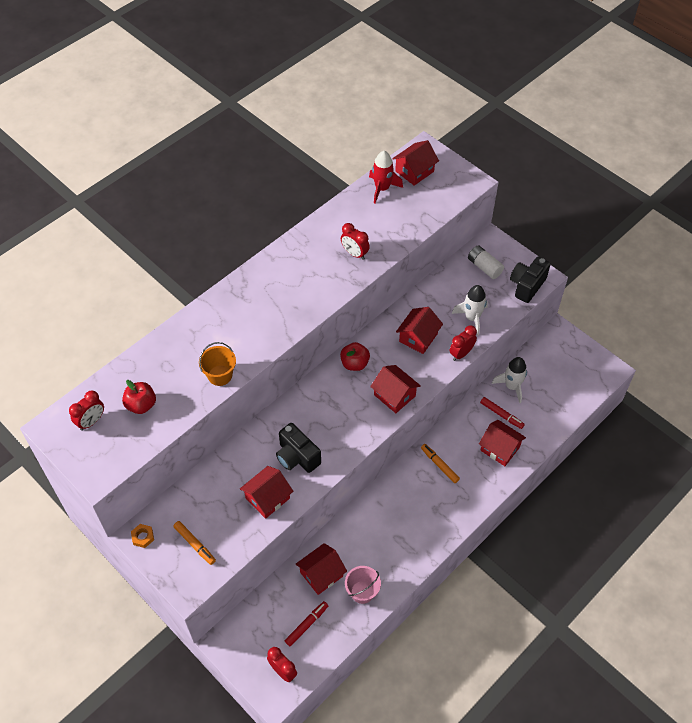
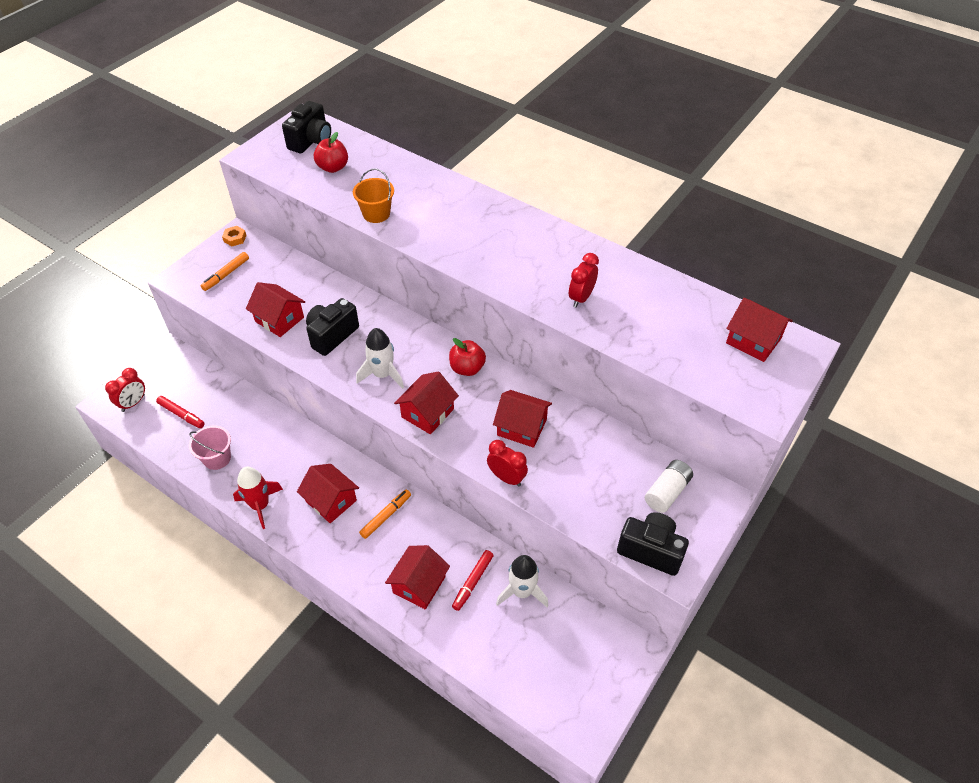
camera: 80 degrees right, 5 degrees down
red clock [69,391,104,431] -> black camera [282,101,331,153]
red house [296,543,347,595] -> red house moved to [297,464,359,523]
red rocket [369,151,403,204] -> red rocket moved to [233,467,283,529]
white rocket [452,285,488,335] -> white rocket moved to [356,328,404,389]

